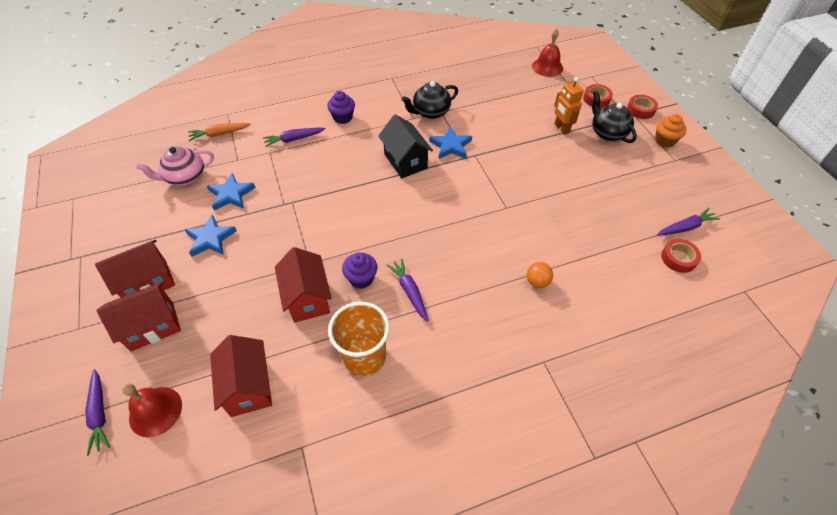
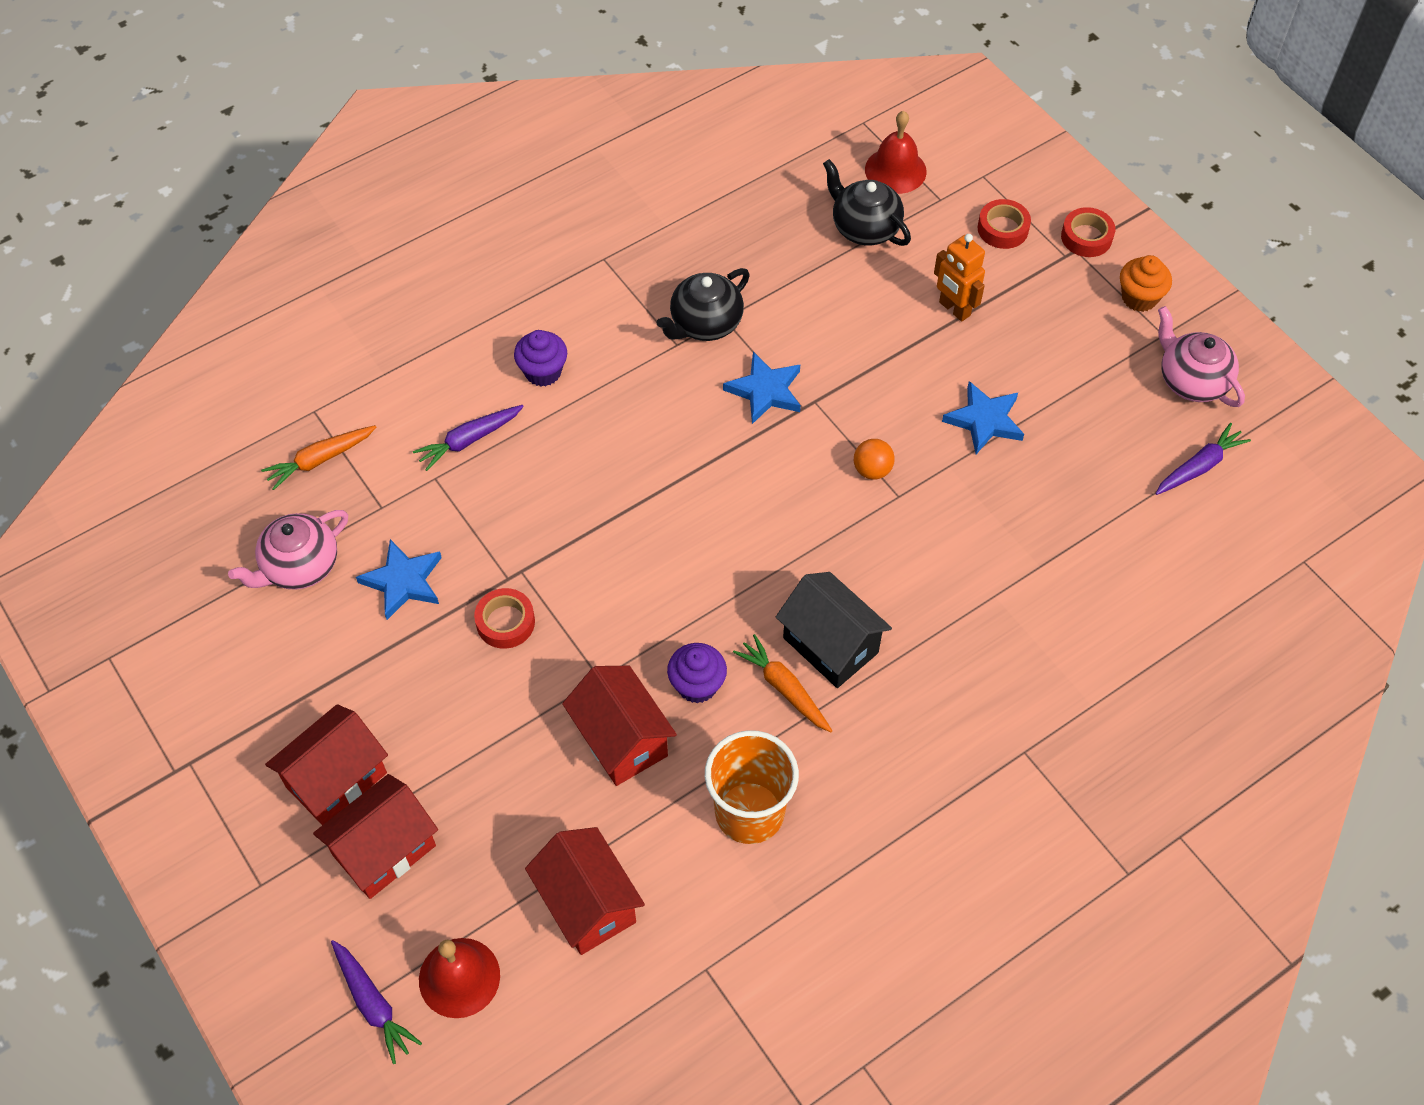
camera: 15 degrees left, 5 degrees up
blue star [185,214,237,257] -> blue star moved to [942,381,1024,454]
black house [378,114,433,178] -> black house moved to [776,572,892,688]
purple carrot [387,258,429,322] -> orange carrot [733,634,832,732]
orange ball [527,262,553,288] -> orange ball moved to [854,439,895,479]
black teapot [592,91,637,143] -> black teapot moved to [823,159,911,246]
red tape [661,239,701,273] -> red tape moved to [474,588,535,649]
none -> pink teapot [1158,306,1245,407]

